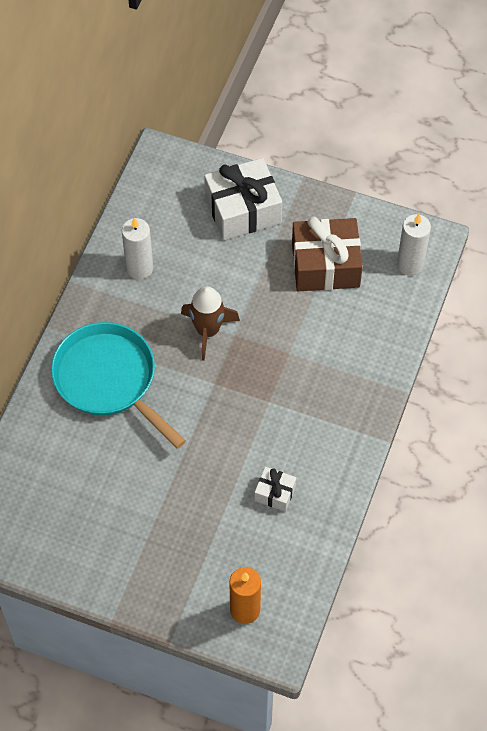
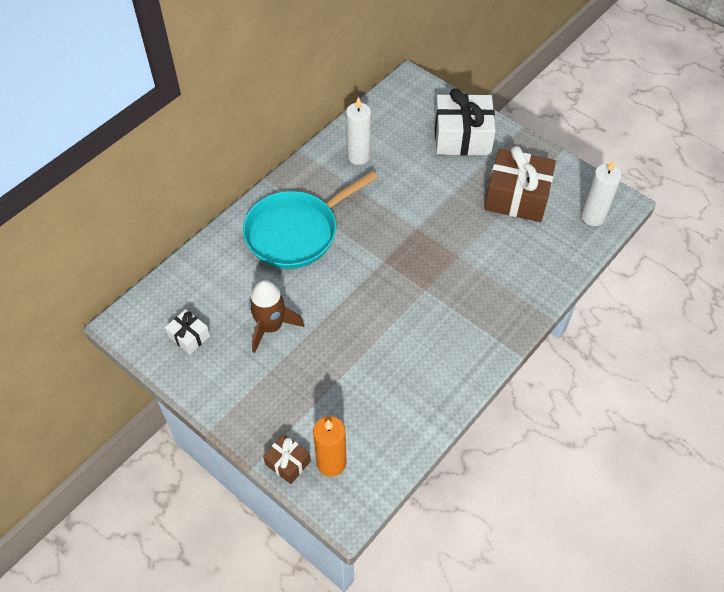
camera: 20 degrees right, 5 degrees down
turquoise pan [51,322,186,449] -> turquoise pan turned 105 degrees counterclockwise [243,171,378,269]
brown rocket [181,286,240,361] -> brown rocket moved to [249,280,304,353]
white gift [254,467,296,512] -> white gift moved to [165,309,210,355]
none -> brown gift [263,434,311,484]

